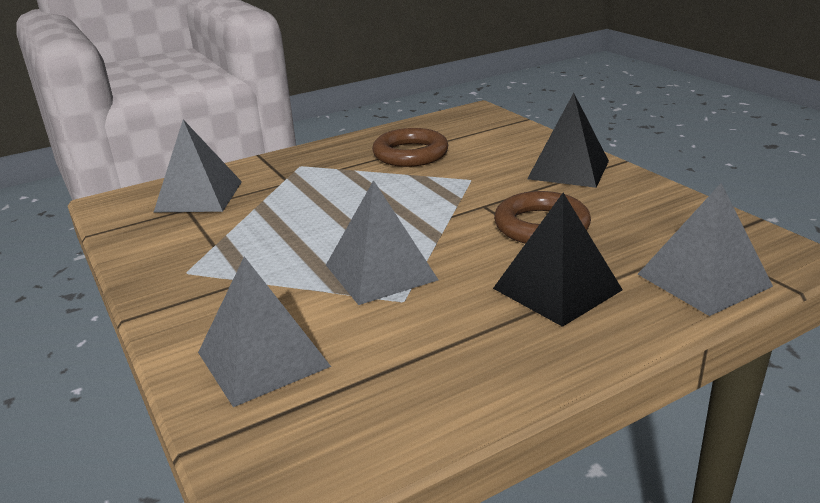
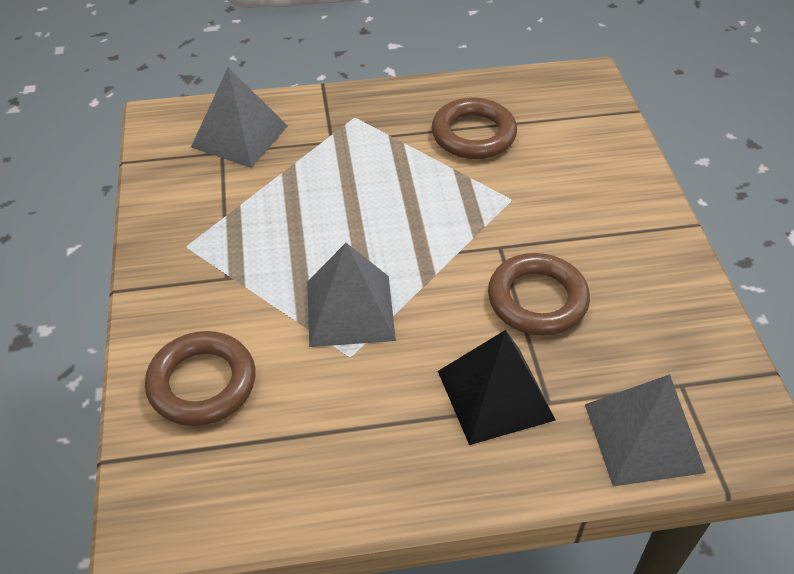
camera: 20 degrees right, 20 degrees up
grey pyramid [198,256,331,407] -> brown ring [145,331,256,426]
black pyramid [527,93,609,188] -> none

